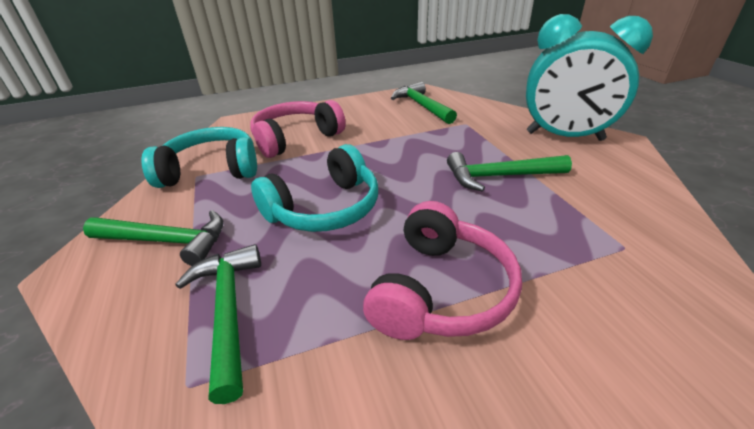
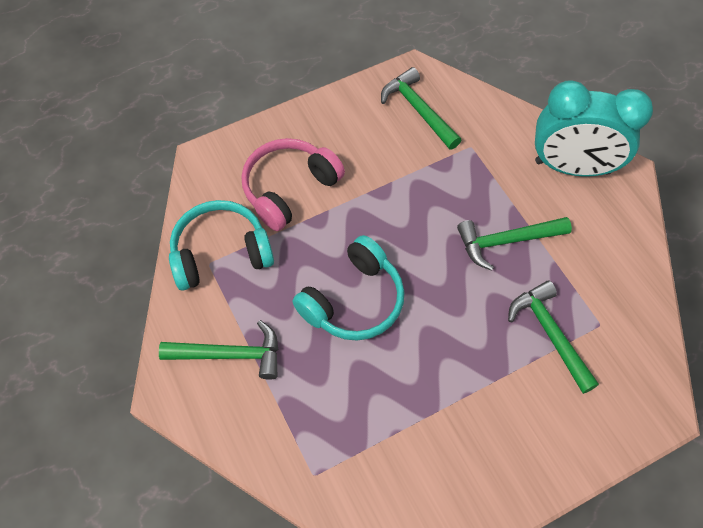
camera: 10 degrees left, 25 degrees up
green hammer [175,244,261,404] -> green hammer moved to [508,280,599,394]
pink headphones [363,201,522,340] -> none

